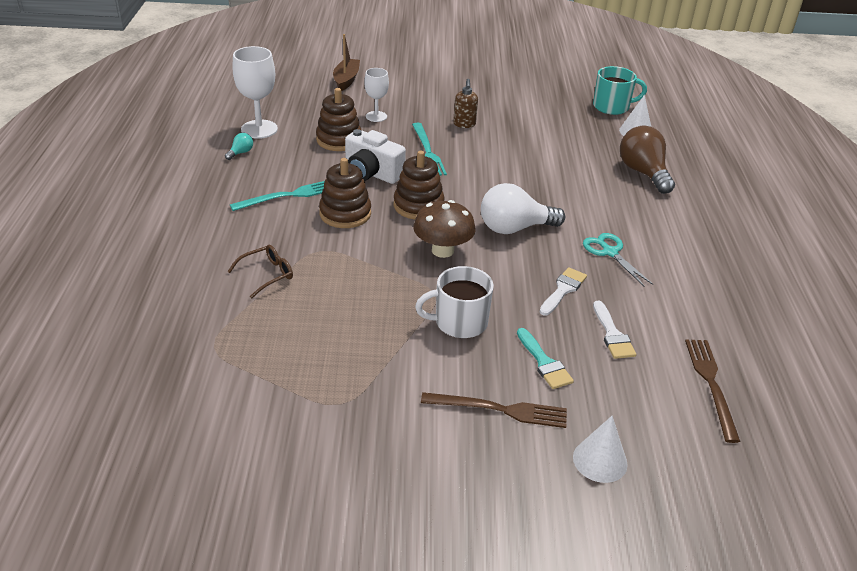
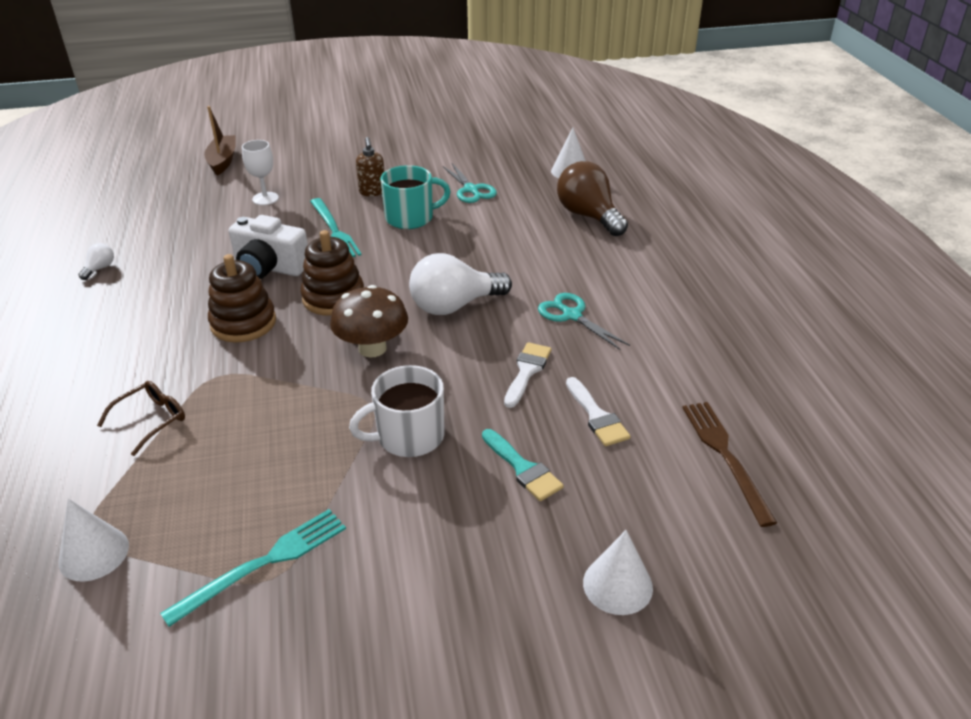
camera: 10 degrees left, 0 degrees up
turquoise light bulb [225,133,253,160] -> white light bulb [79,243,114,280]
turquoise fork [230,181,325,211] -> turquoise fork moved to [160,509,346,627]
white goblet [232,46,278,139] -> none
brown stacking toy [316,88,361,151] -> none
brown fork [421,392,567,428] -> none
turquoise mug [593,66,647,115] -> turquoise mug moved to [380,165,451,229]
none -> white cone [59,499,129,582]
none -> turquoise scissors [443,164,497,203]

